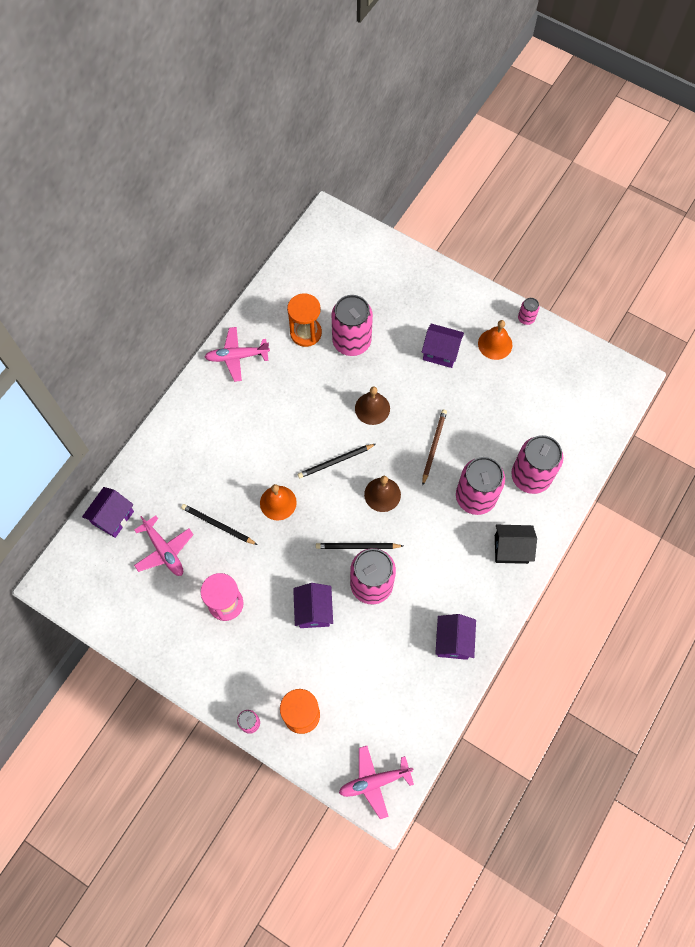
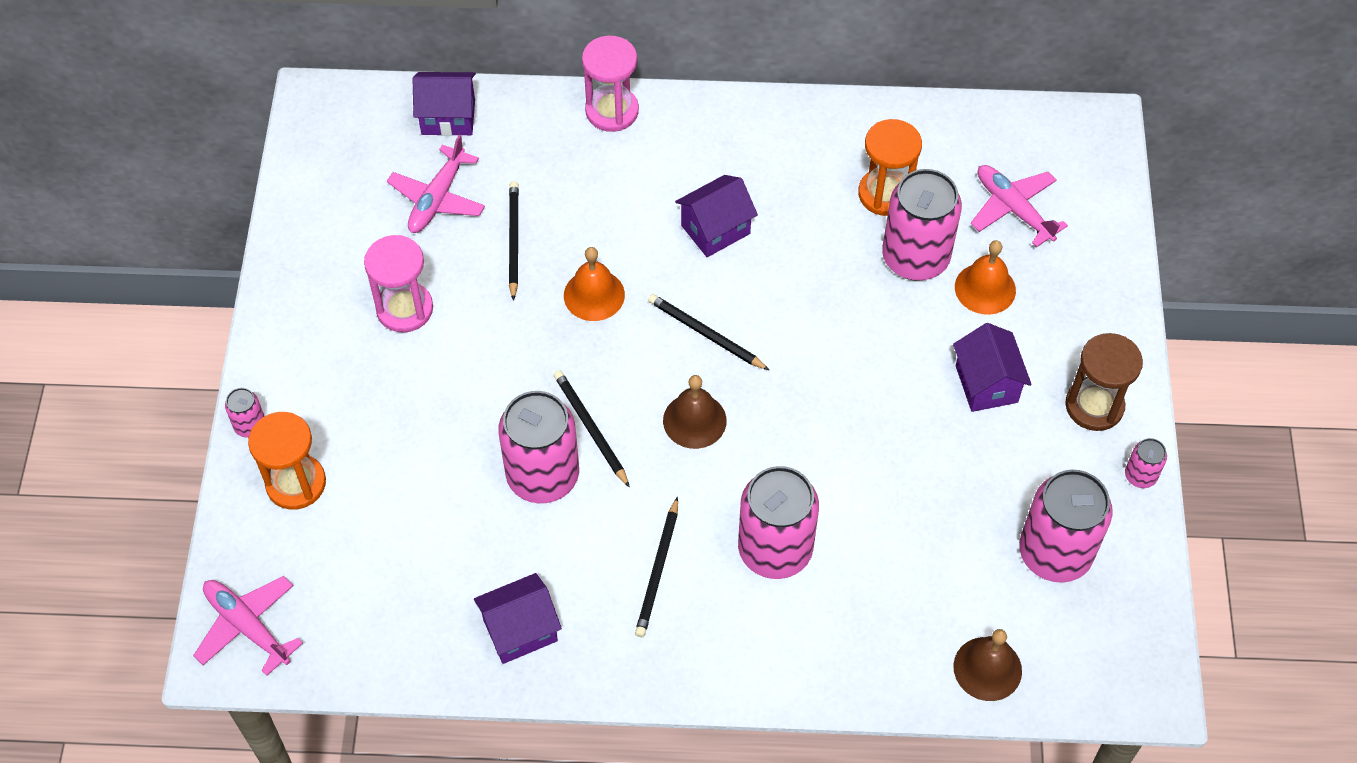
camera: 60 degrees right, 10 degrees down
pink plane [205,327,270,382] -> pink plane moved to [971,165,1068,247]
purple house [293,583,333,628] -> purple house moved to [675,175,758,257]
brown bell [355,387,390,425] -> brown bell moved to [953,629,1022,701]
brown pencil [422,409,447,486] -> none
orange bell [478,320,512,360] -> orange bell moved to [955,240,1016,315]
black house [495,525,537,564] -> none
pink can [511,435,563,494] -> pink can moved to [1019,470,1113,583]
none -> pink hourglass [582,36,639,132]
none -> black pencil [635,497,678,637]
none -> brown hourglass [1065,333,1143,431]

